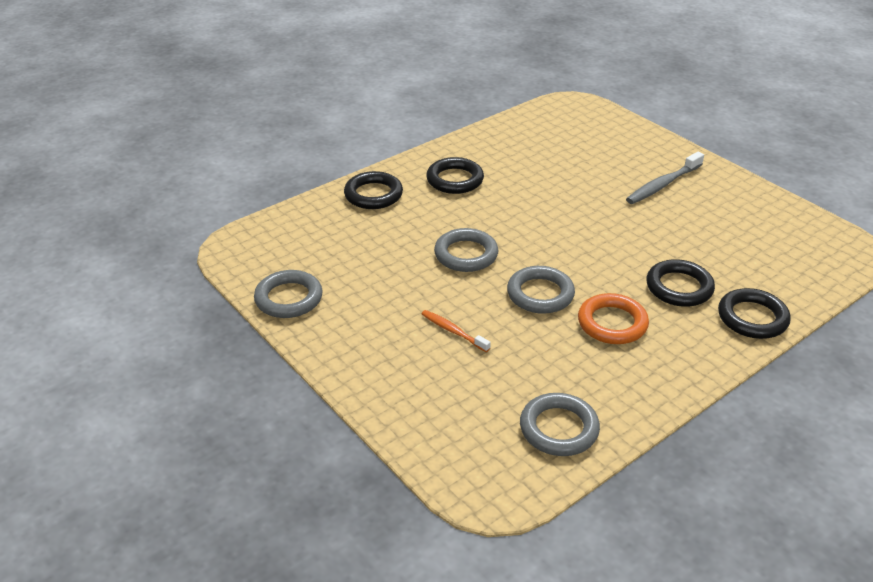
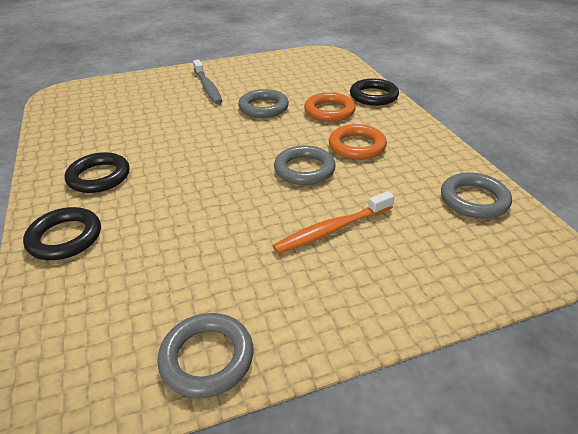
camera: 70 degrees left, 0 degrees up
orange toothbrush [422,310,491,352] -> orange toothbrush [273,191,394,254], size x1.60
grey ring [434,228,498,272] -> grey ring moved to [238,89,289,118]
black ring [646,259,715,307] -> orange ring [304,92,356,122]

